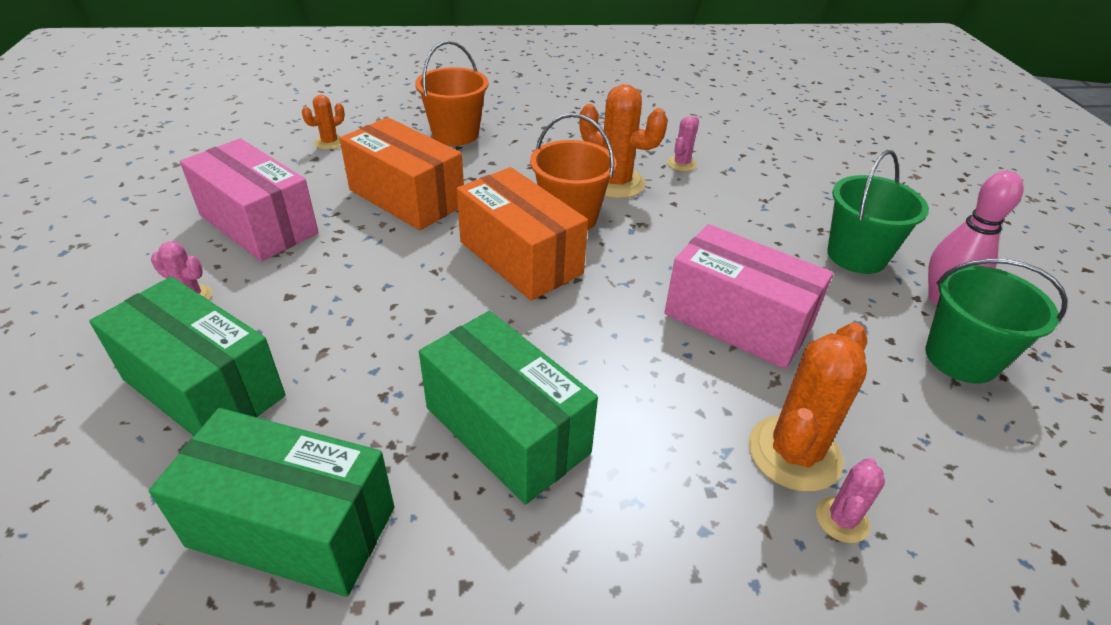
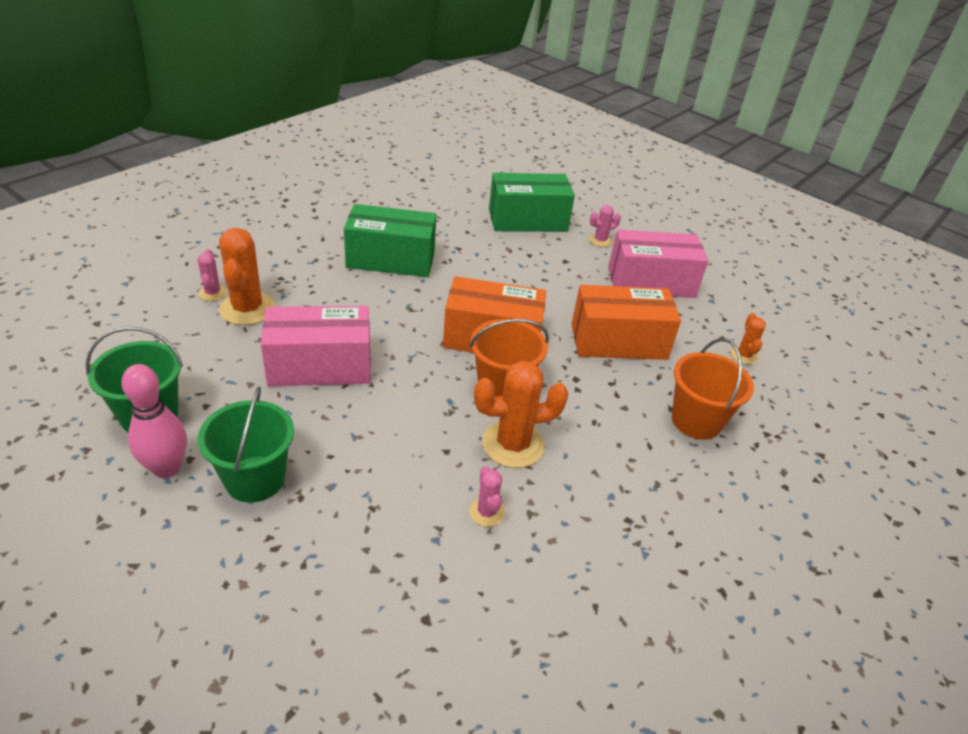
camera: 135 degrees right, 0 degrees up
green box [149,408,394,597] -> none

